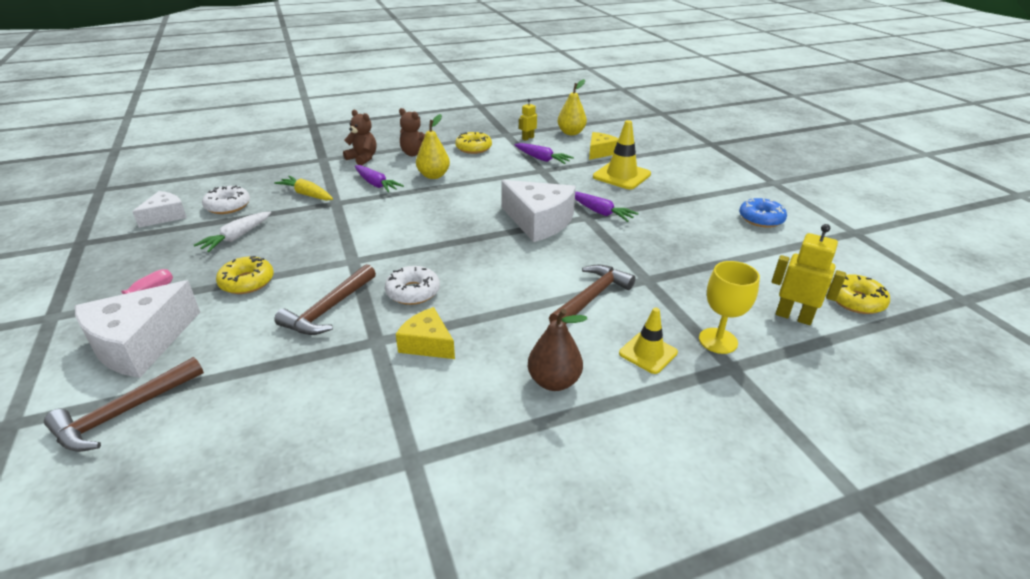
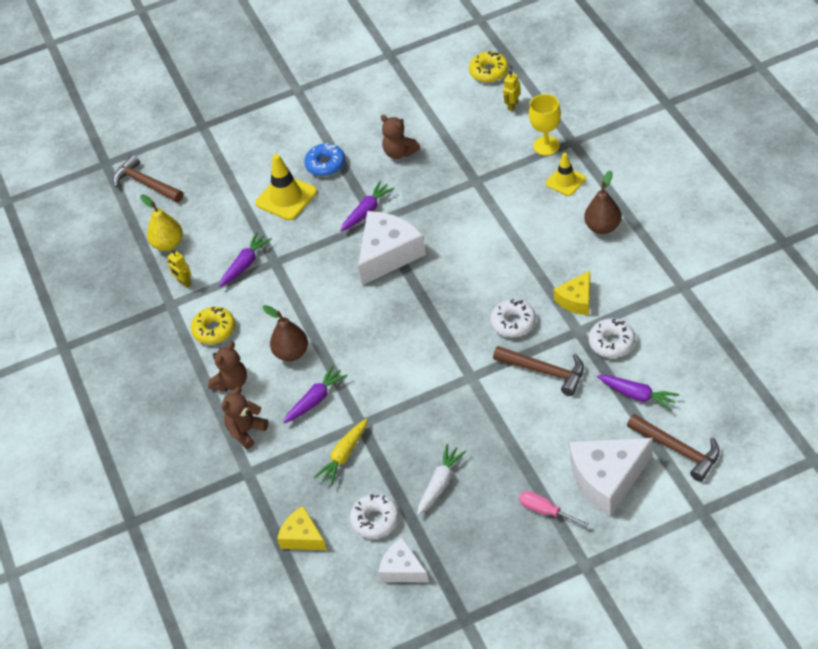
camera: 85 degrees left, 15 degrees up
white cheese [75,280,200,378] -> white cheese turned 120 degrees clockwise [570,438,653,517]
white carrot [194,212,271,252] -> white carrot turned 90 degrees counterclockwise [417,444,467,515]
yellow donut [216,256,274,294] -> none
yellow pear [416,114,450,179] -> brown pear [263,305,308,361]
brown hammer [549,264,635,324] -> brown hammer moved to [113,155,183,202]
yellow cheese [589,132,618,160] -> yellow cheese moved to [277,506,327,550]
blue donut [739,198,787,228] -> blue donut moved to [304,143,345,176]
yellow robot [771,224,846,325] -> yellow robot [503,71,521,111], size x0.61
none -> brown teddy bear [381,115,420,159]
none -> white donut [589,318,635,358]
none -> purple carrot [597,375,679,411]

